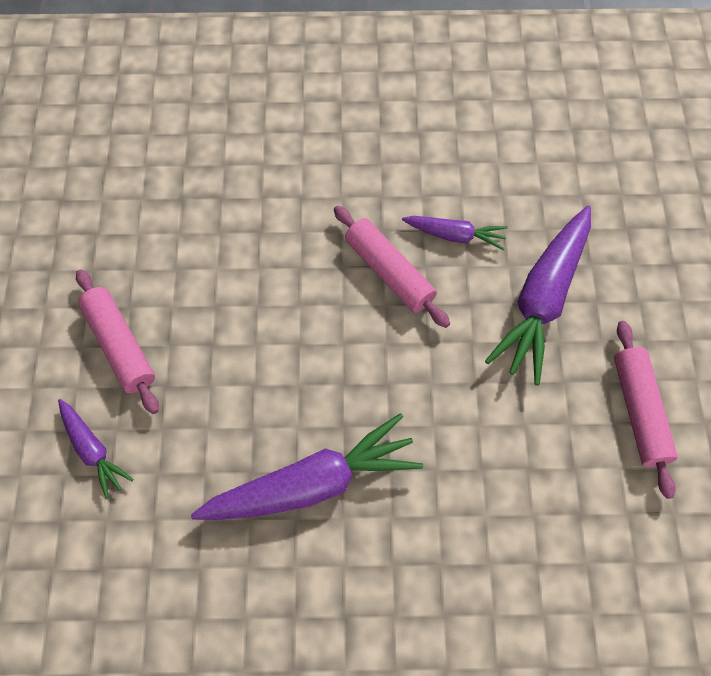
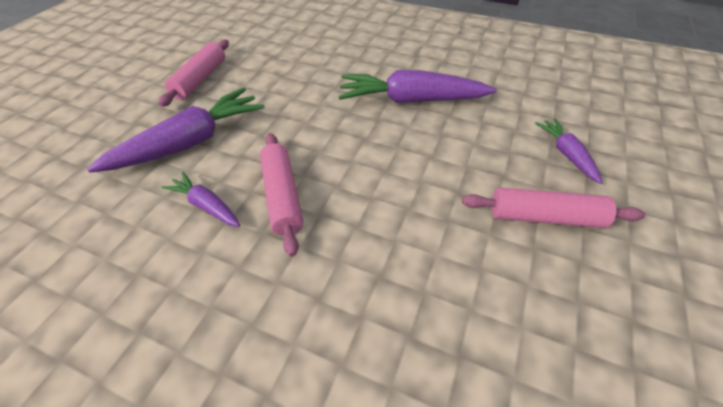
camera: 155 degrees left, 15 degrees down
pink rolling pin [76,270,159,414] -> pink rolling pin turned 75 degrees counterclockwise [462,188,645,228]

